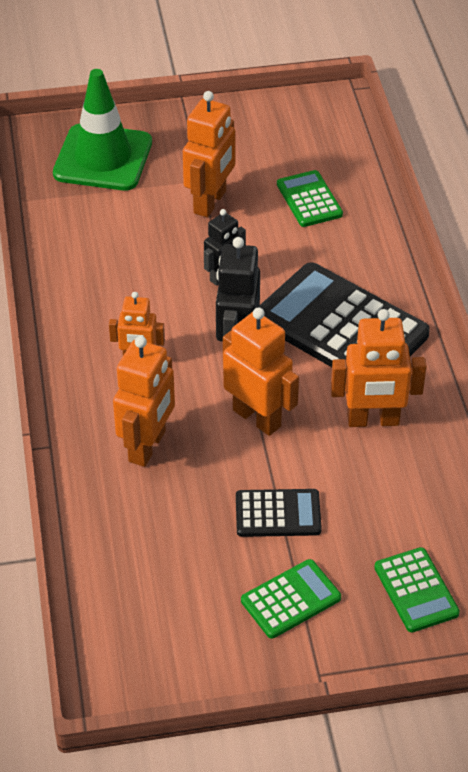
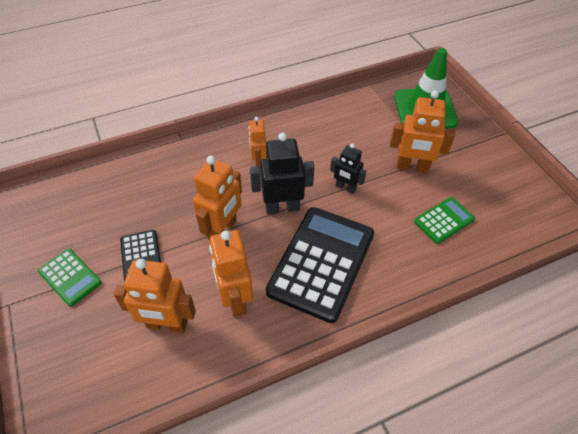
camera: 75 degrees right, 5 degrees up
orange robot [113,336,175,467] -> orange robot moved to [114,259,196,333]
green calculator [374,547,460,632] -> none

